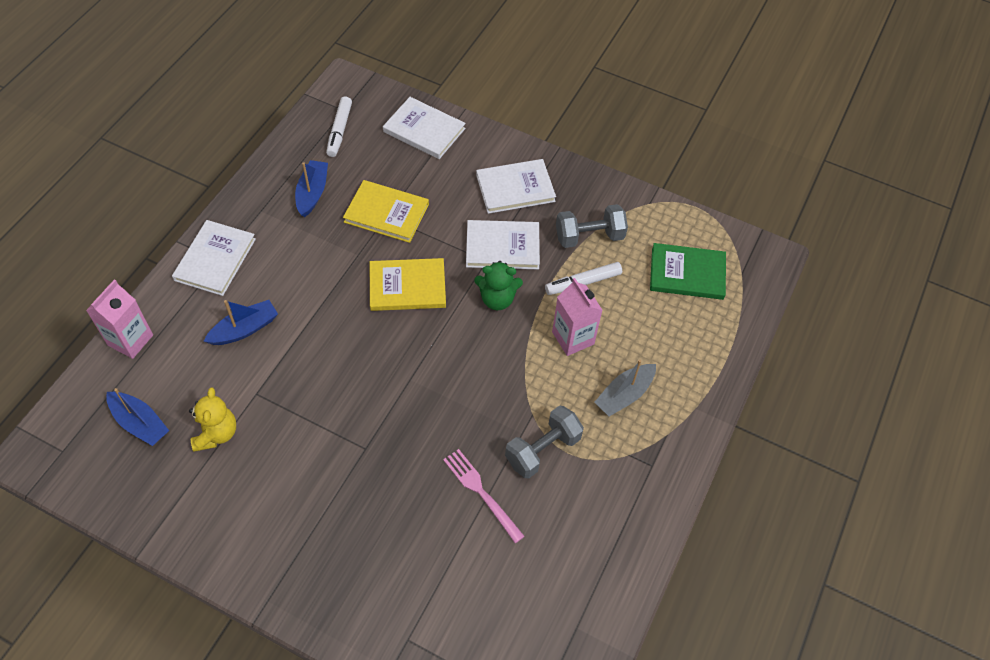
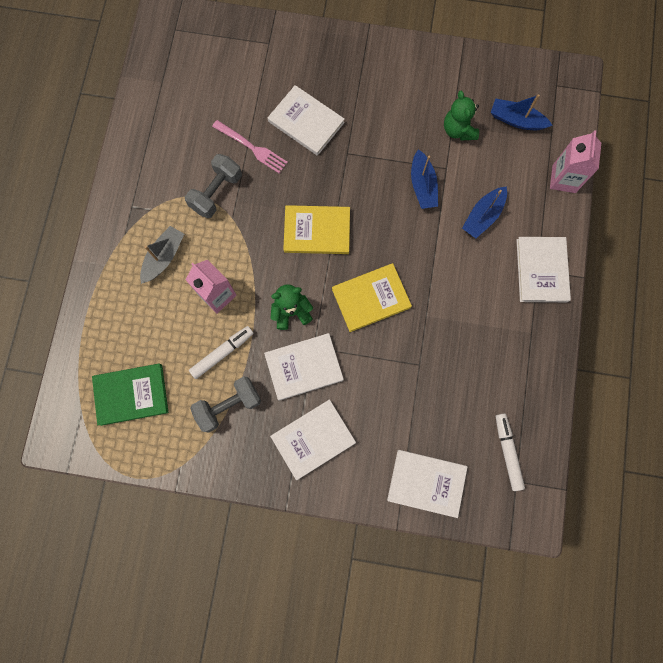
camera: 165 degrees right, 20 degrees up
yellow teddy bear [189,387,236,452] -> green teddy bear [444,91,479,140]
blue boat [295,160,328,217] -> blue boat moved to [411,149,438,209]
yellow book [343,180,429,243] -> yellow book moved to [283,205,350,254]
none -> white book [268,85,345,156]

